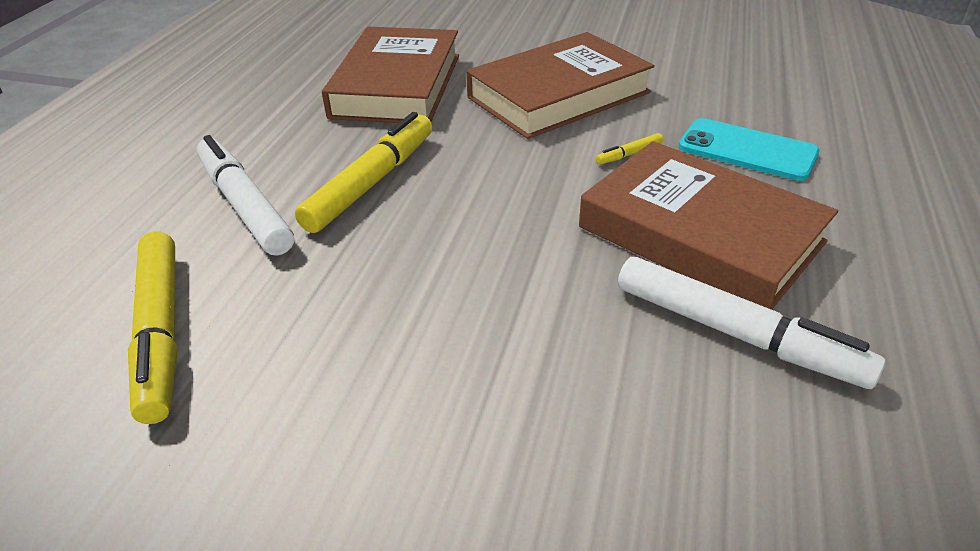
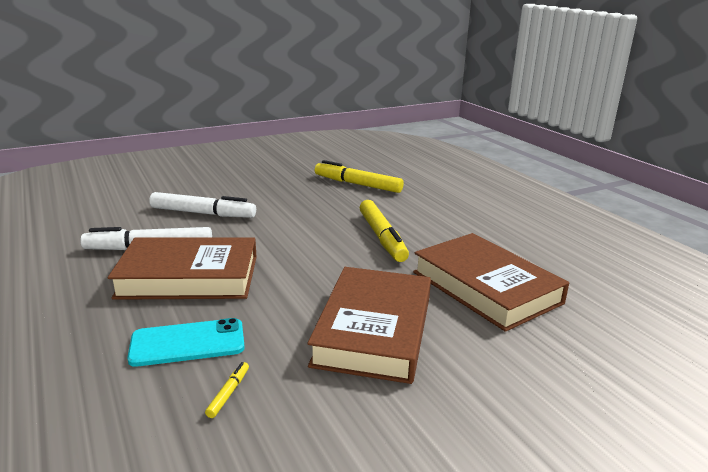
camera: 135 degrees right, 15 degrees down
white marker [196,135,294,256] -> white marker moved to [149,192,256,218]
yellow marker [596,133,663,165] -> yellow marker moved to [205,362,249,418]

